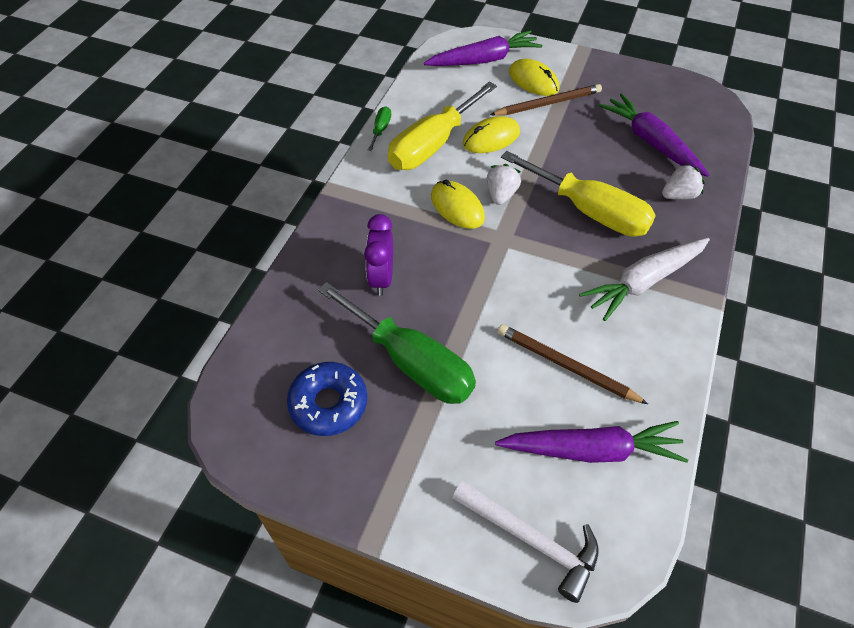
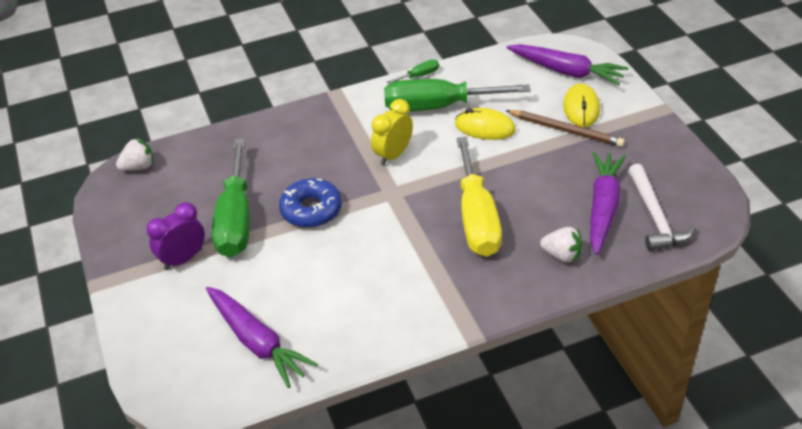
camera: 50 degrees right, 10 degrees down
blue donut [287,362,367,436] -> blue donut moved to [279,178,342,228]
purple clock [364,214,393,296] -> purple clock moved to [146,202,205,270]
yellow screwdriver [388,82,497,170] -> green screwdriver [384,79,531,111]
yellow mouse [431,180,485,229] -> yellow clock [371,99,413,166]
white hammer [453,481,599,603] -> white hammer moved to [628,164,696,251]
white strawberry [487,164,521,205] -> white strawberry moved to [116,138,154,171]
brown pencil [497,324,648,404] -> none
white carrot [579,238,710,321] -> none

